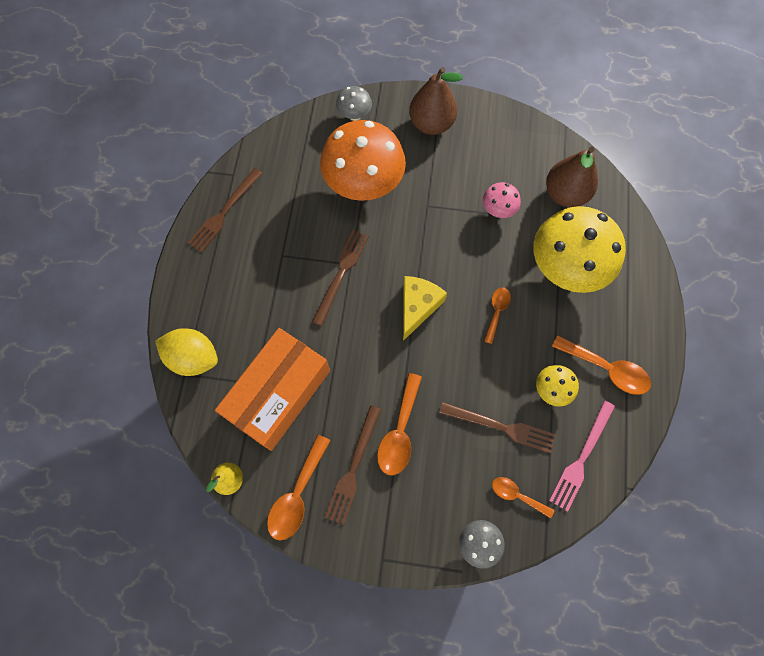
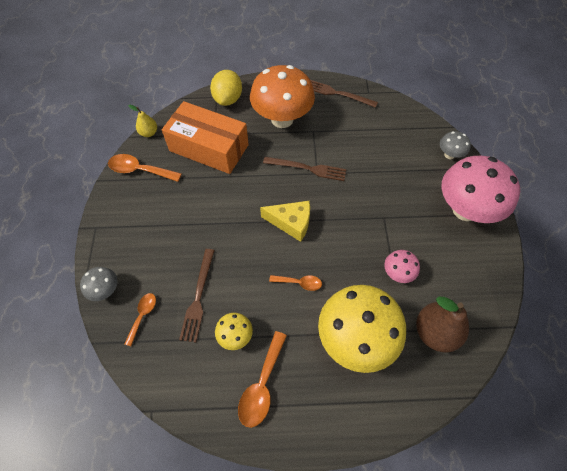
camera: 80 degrees right, 10 degrees down
orange mushroom [320,120,406,201] -> orange mushroom moved to [250,65,315,128]
brown fork [325,405,382,525] -> none
orange spoon [377,373,422,475] -> none
brown pear [409,67,463,135] -> pink mushroom [442,156,520,223]
pink fork [549,401,615,512] -> none

